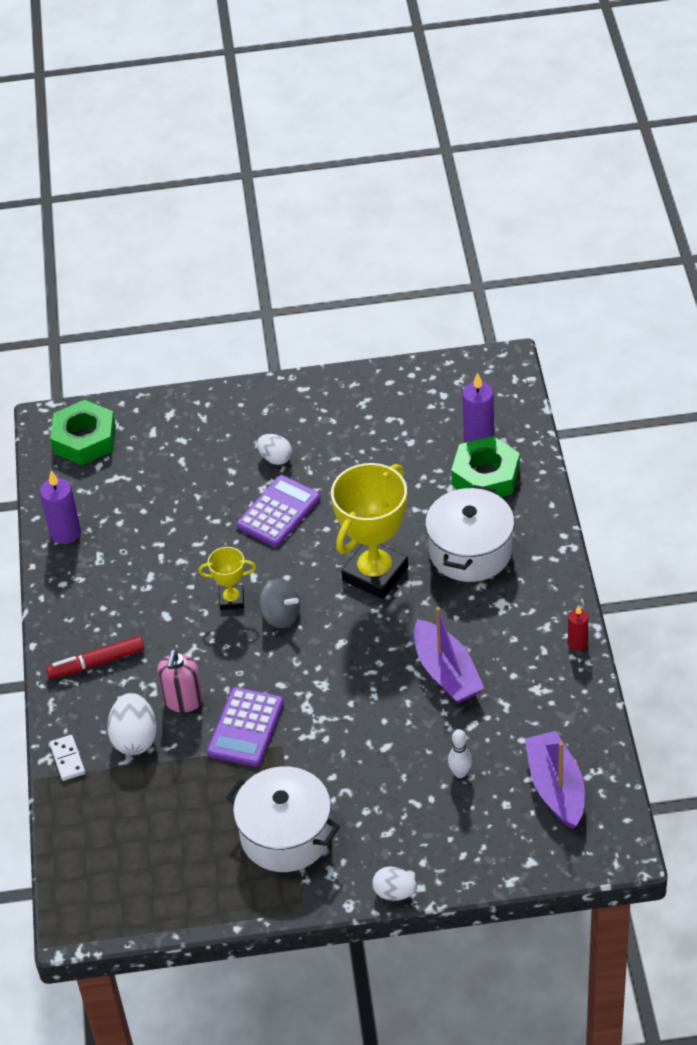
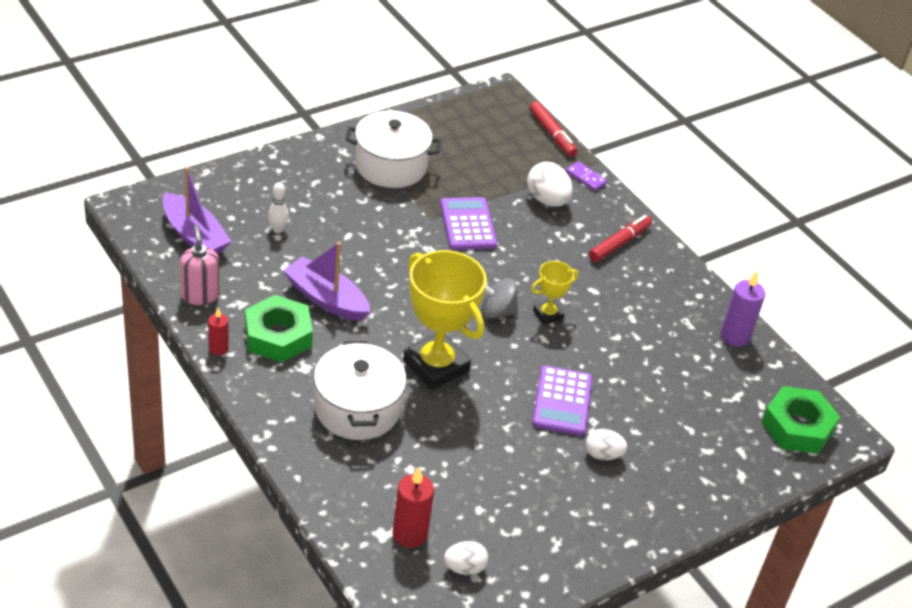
camera: 145 degrees right, 5 degrees down
white domino [50,735,85,781] -> purple domino [566,161,607,191]
pink soap dispenser [157,649,203,712] -> pink soap dispenser moved to [180,225,219,305]
yellow trophy [331,463,408,599] -> yellow trophy turned 45 degrees counterclockwise [403,250,487,390]
white egg [372,867,417,901] -> white egg moved to [444,541,488,575]
green nut [451,436,520,497] -> green nut moved to [245,295,313,362]
purple candle [462,373,494,442] -> red candle [393,467,434,548]
none -> red marker [530,101,577,157]

